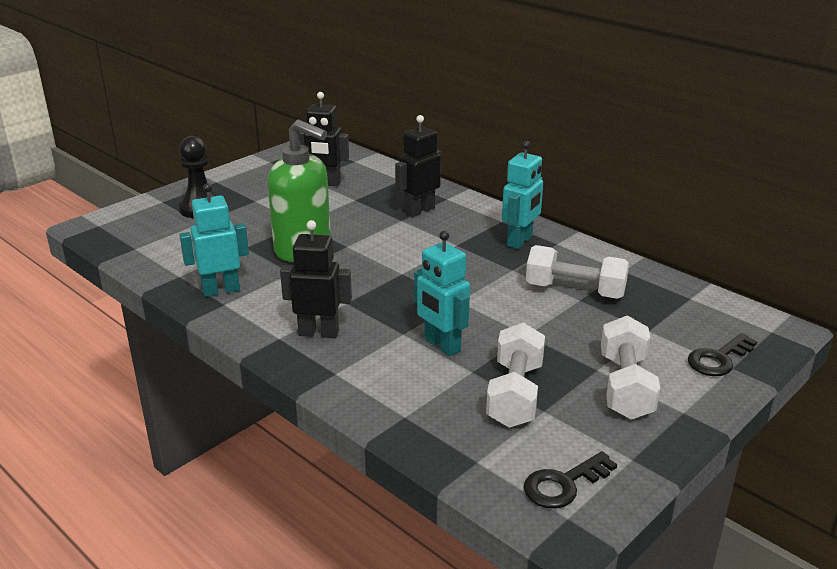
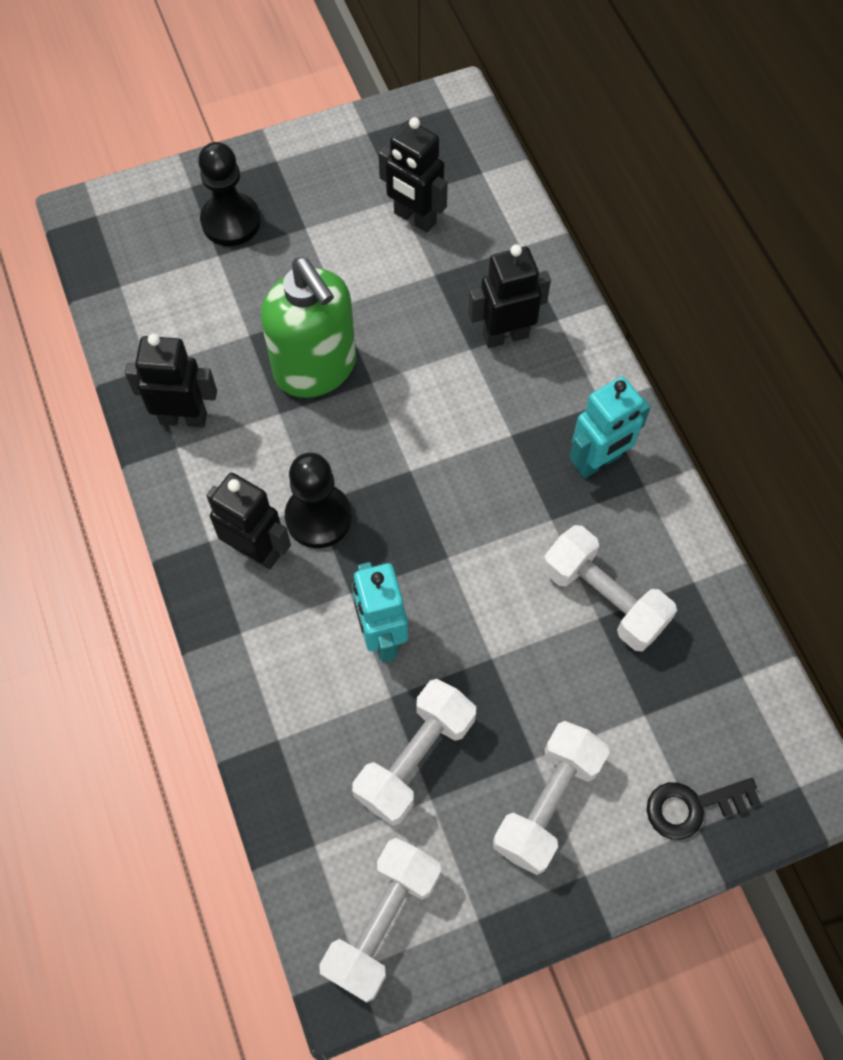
camera: 25 degrees right, 35 degrees up
turquoise robot [180,183,249,297] -> black robot [125,334,217,428]
black key [524,451,617,509] -> white dumbbell [319,838,441,1003]
none -> black pawn [285,452,352,548]

